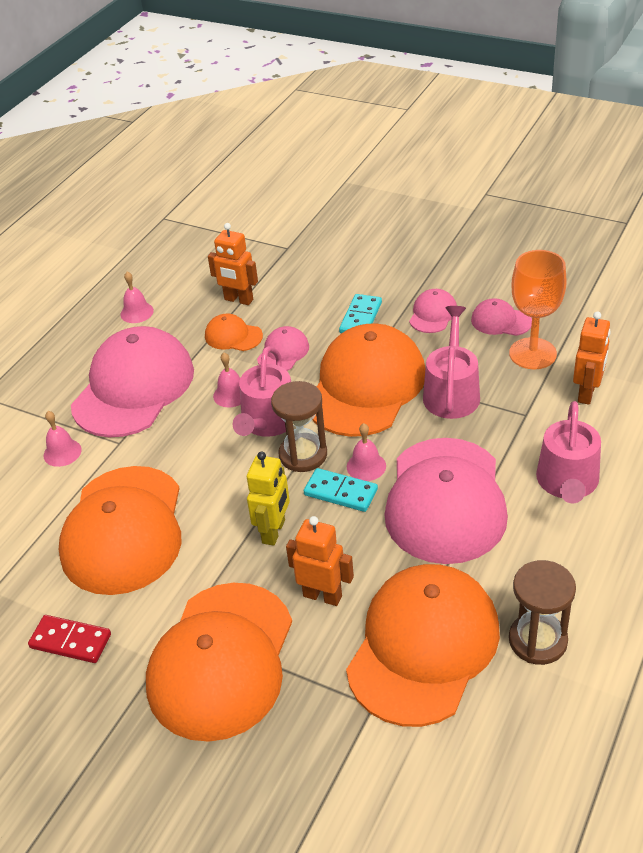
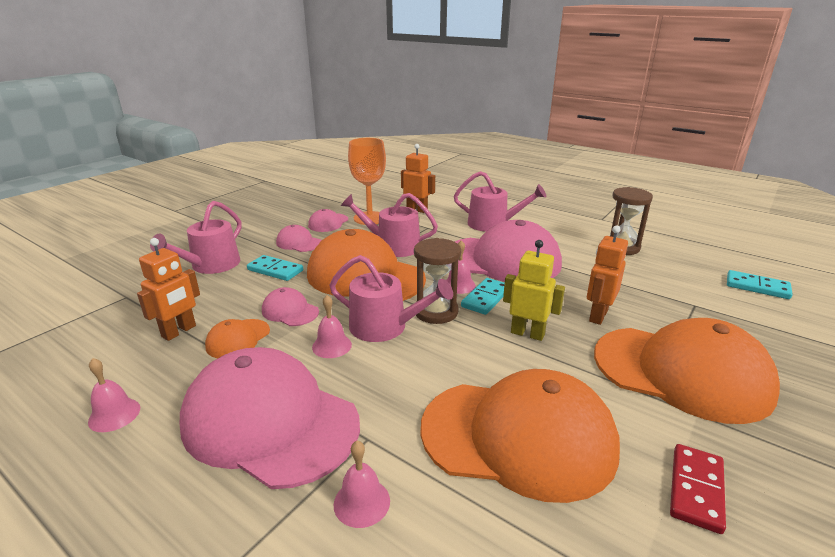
camera: 85 degrees left, 15 degrees down
orange cap [346,564,500,727] -> none
none -> pink watering can [150,201,242,274]
none -> turquoise domino [727,270,792,299]

